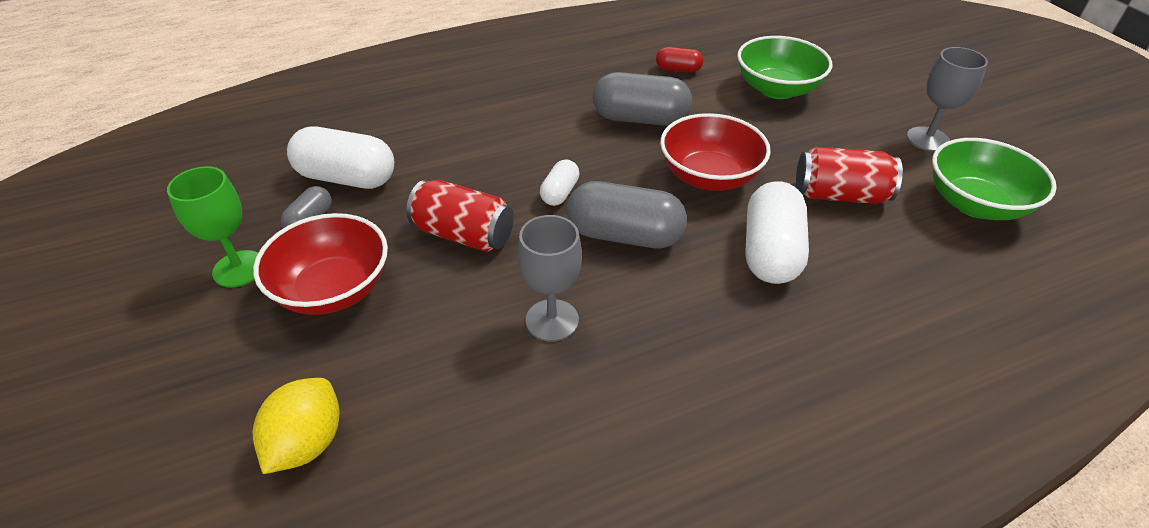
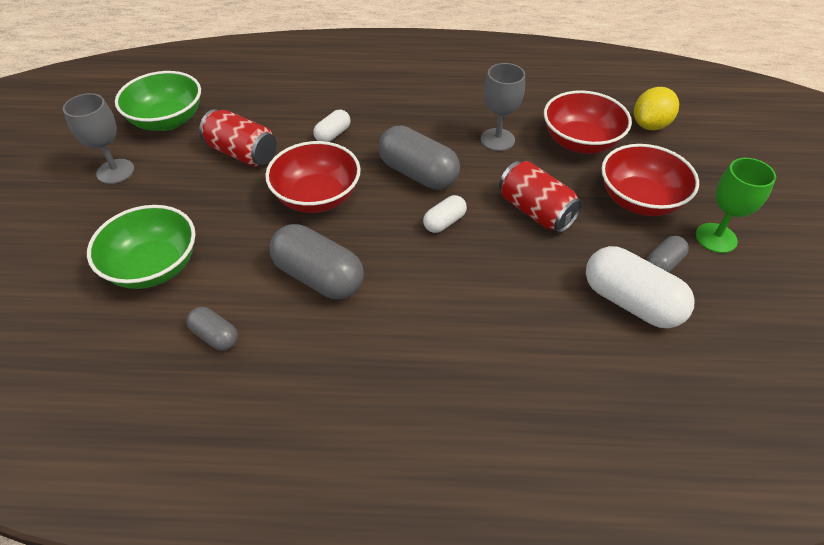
camera: 155 degrees left, 5 degrees up
red capsule [656,47,703,73] -> grey capsule [187,307,238,351]
white capsule [745,181,809,284] -> white capsule [313,110,351,142], size x0.53
none -> red bowl [544,90,632,154]

